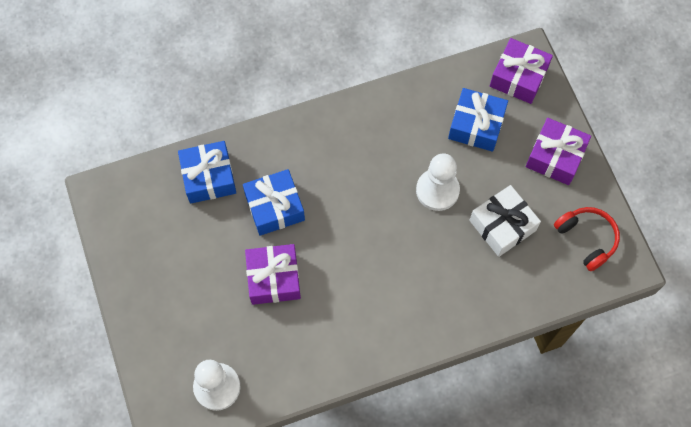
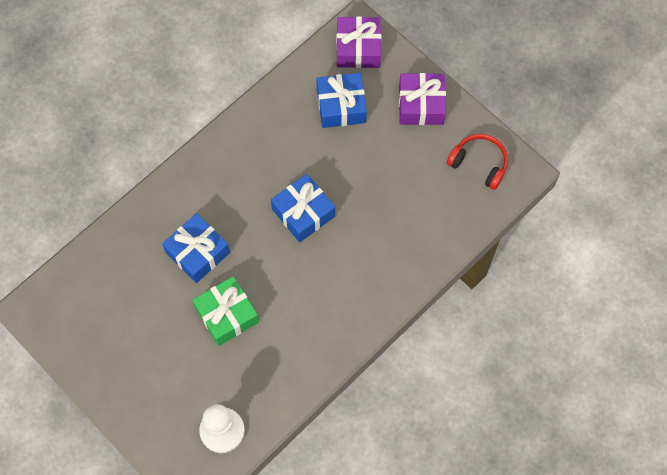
camera: 25 degrees left, 0 degrees up
blue gift [178,141,236,204] -> blue gift moved to [271,174,335,242]
purple gift [245,244,301,305] -> green gift [192,276,259,346]
white pawn [416,153,460,211] -> none
white gift [469,185,541,257] -> none

